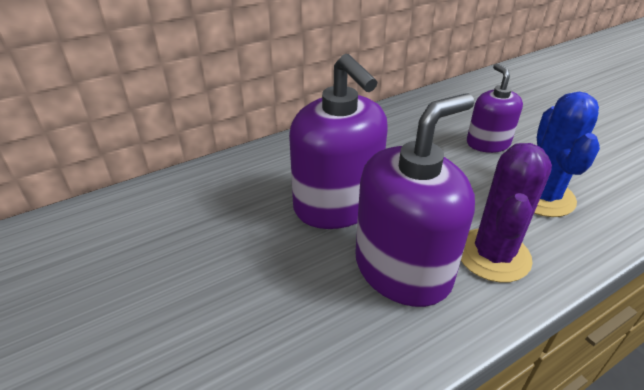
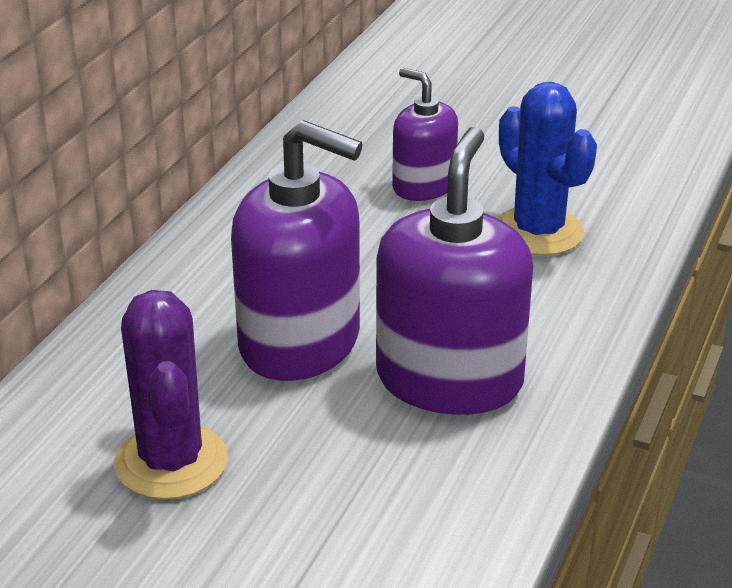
camera: 35 degrees left, 5 degrees down
purple cactus [461,143,552,283] -> purple cactus moved to [114,290,228,500]

